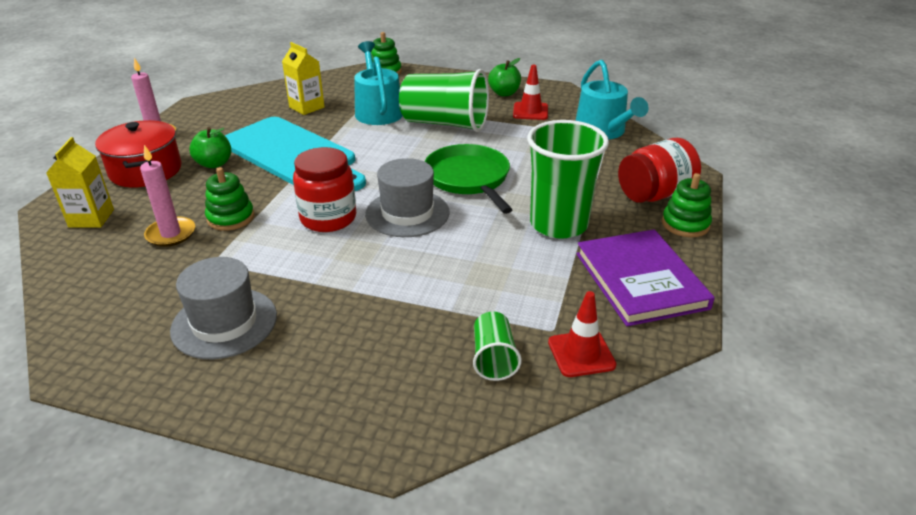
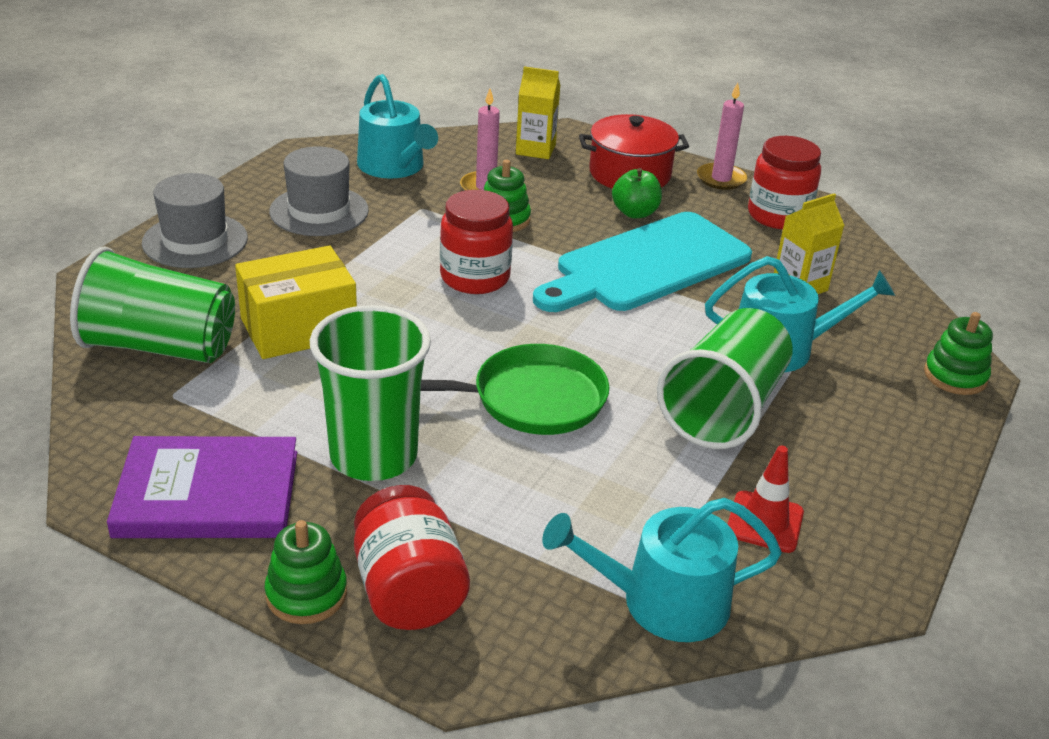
camera: 100 degrees right, 0 degrees up
grey hat [365,158,450,237] -> grey hat moved to [142,173,248,268]
green cup [473,311,522,381] -> green cup [70,247,235,363], size x2.04
green apple [488,58,521,96] -> none
red traffic cone [548,291,616,377] -> none
none -> yellow box [235,246,357,359]
none -> turquoise watering can [357,74,438,179]
none -> red jar [748,136,821,229]

